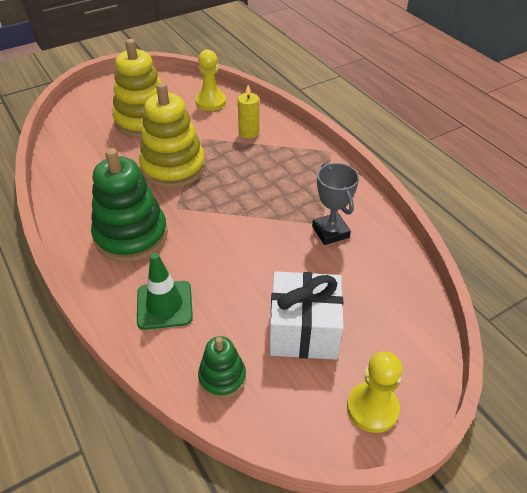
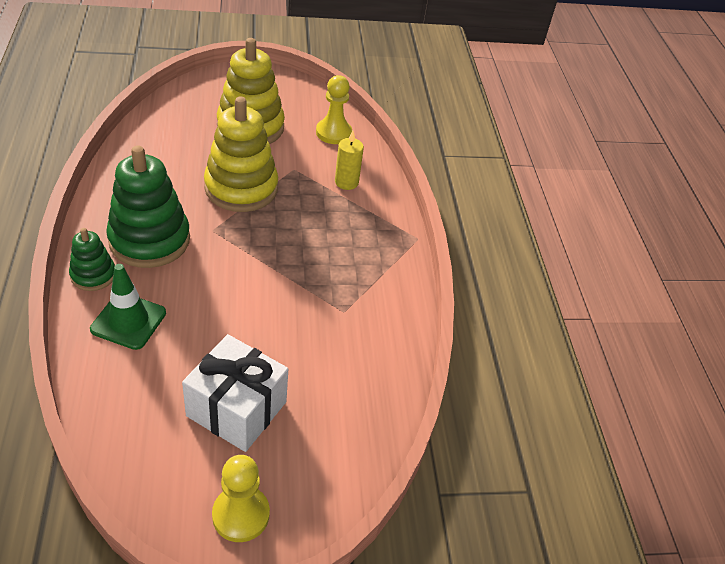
camera: 20 degrees right, 0 degrees up
green stacking toy [198,336,246,399] -> green stacking toy moved to [69,228,115,291]
grey trophy [312,163,359,245] -> none

